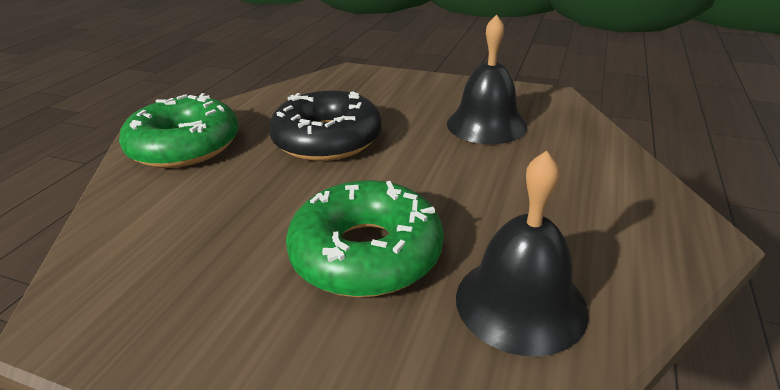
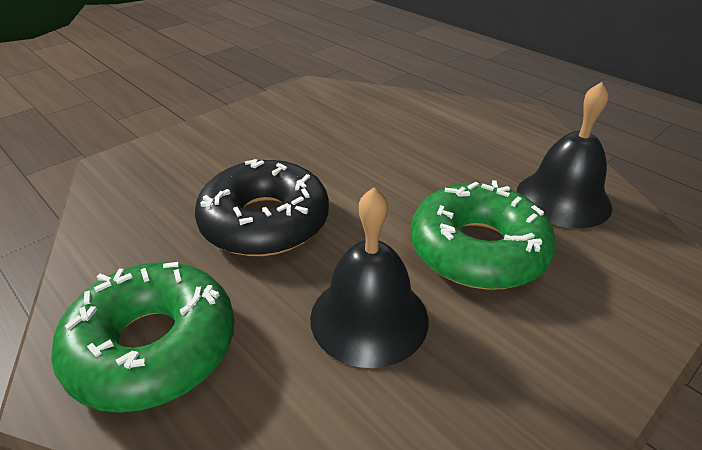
camera: 65 degrees left, 5 degrees up
black bell [447,14,527,144] -> black bell moved to [310,187,428,368]

